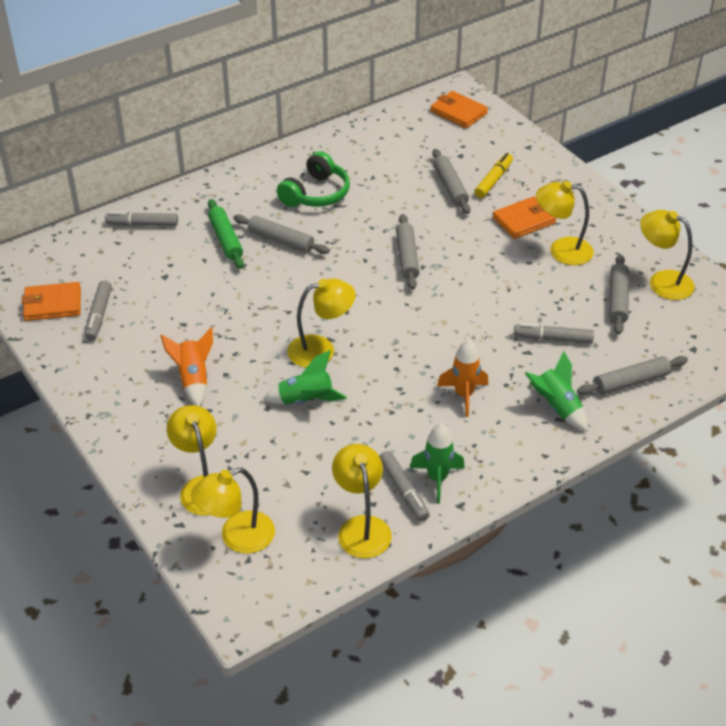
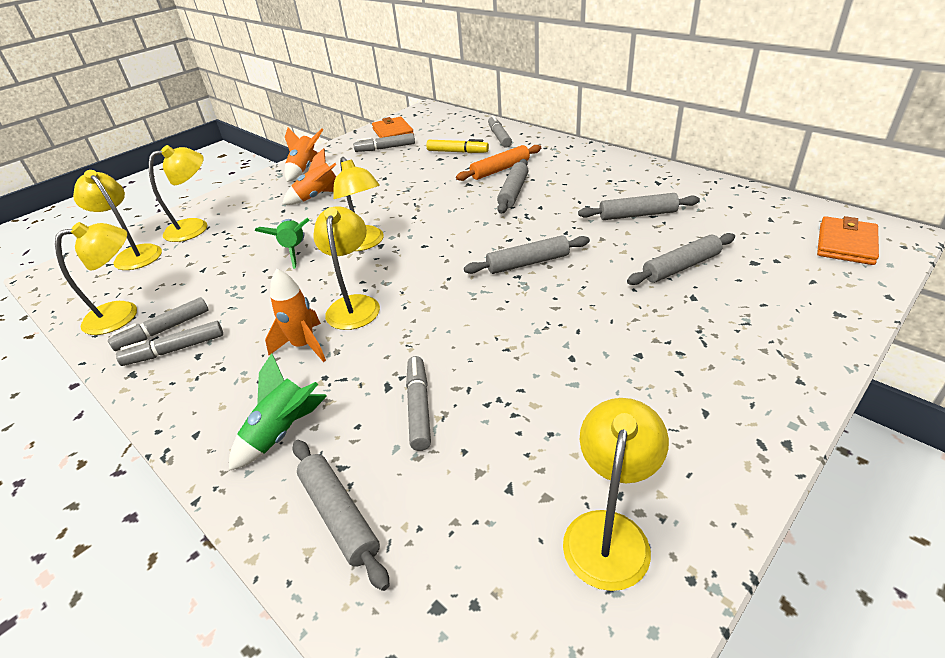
camera: 80 degrees right, 5 degrees down
green rolling pin [208,199,244,269] -> orange rolling pin [456,145,541,181]
green headphones [277,151,350,207] -> none
green rocket [410,423,465,504] -> grey marker [116,321,223,366]
yellow marker [474,153,513,198] -> yellow marker moved to [426,139,489,153]
orange wallet [492,197,556,239] -> none
yellow lamp [536,181,594,265] -> yellow lamp moved to [313,206,380,330]
grey rolling pin [609,254,629,335] -> grey rolling pin moved to [578,193,700,220]
none -> orange rocket [285,127,323,182]

